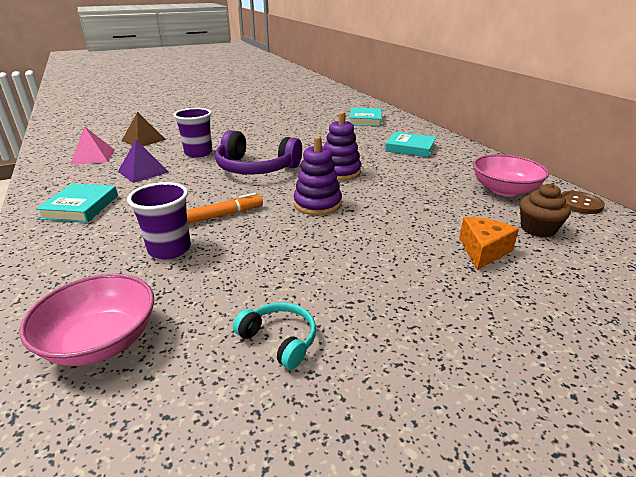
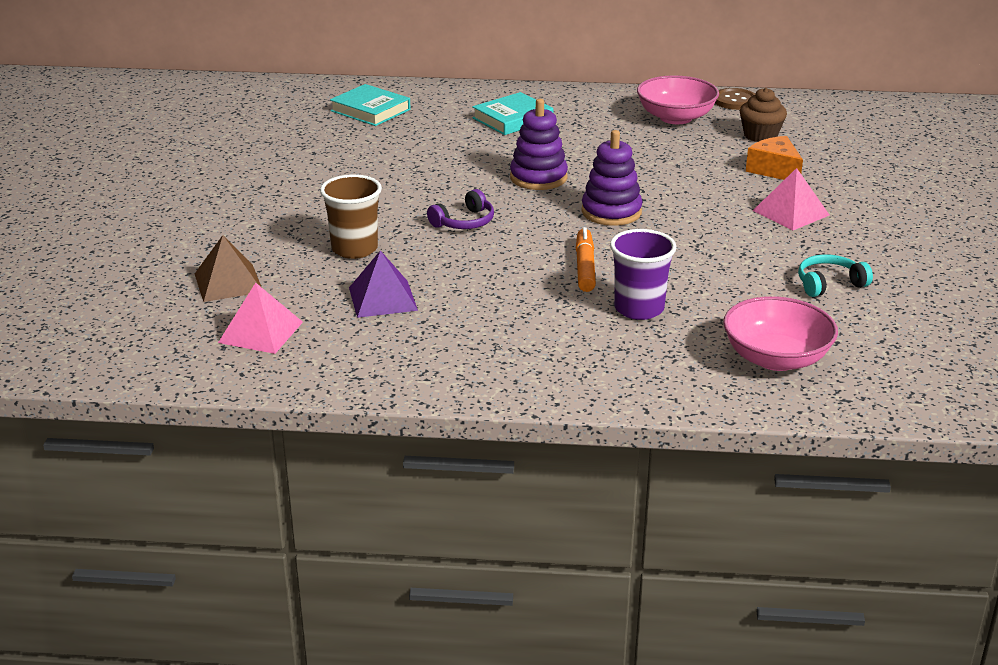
camera: 60 degrees left, 0 degrees up
turquoise book [36,184,118,223] -> none
purple cup [173,108,212,158] -> brown cup [320,174,382,259]
purple headphones [215,130,302,175] -> purple headphones [427,189,494,229], size x0.51
none -> pink pyramid [753,168,829,231]

